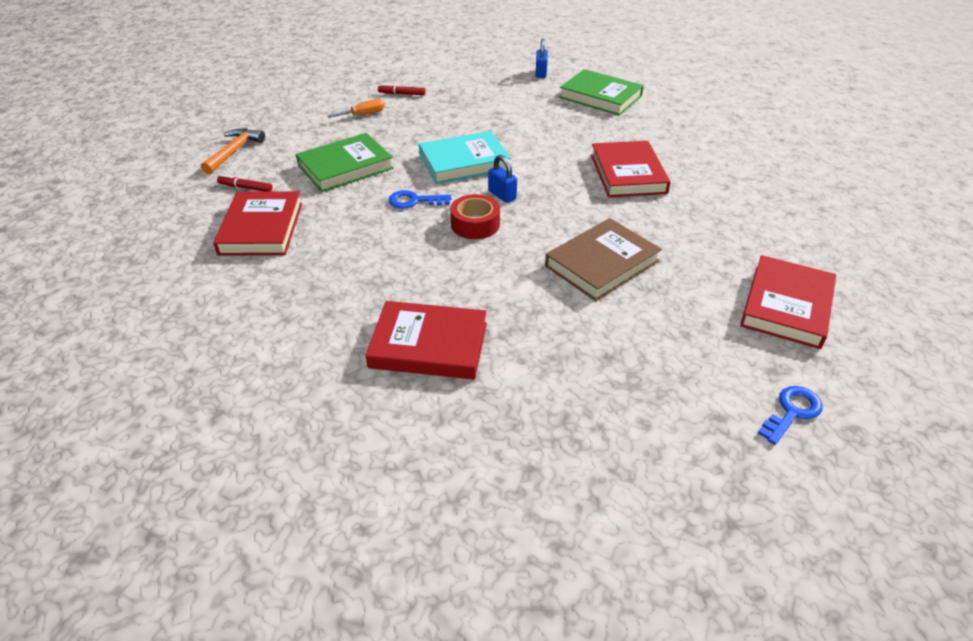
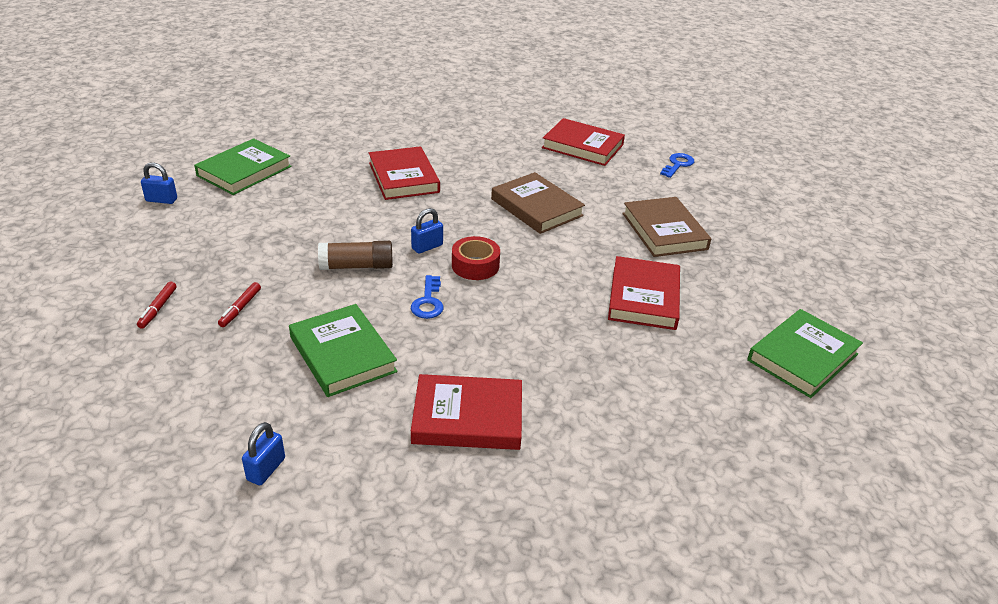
camera: 90 degrees left, 5 degrees down
orange hammer [201,128,265,174] -> blue padlock [242,422,285,485]
red marker [217,174,272,192] -> red marker moved to [218,282,261,327]
orange screwdriver [328,99,385,118] -> none
turquoise book [419,131,511,184] -> brown glue stick [318,241,393,270]
red book [591,141,671,197] -> red book turned 75 degrees clockwise [369,146,440,200]
blue key [758,386,823,445] -> blue key turned 75 degrees clockwise [660,153,694,178]
none -> brown book [622,197,711,257]
none -> green book [747,309,863,398]

